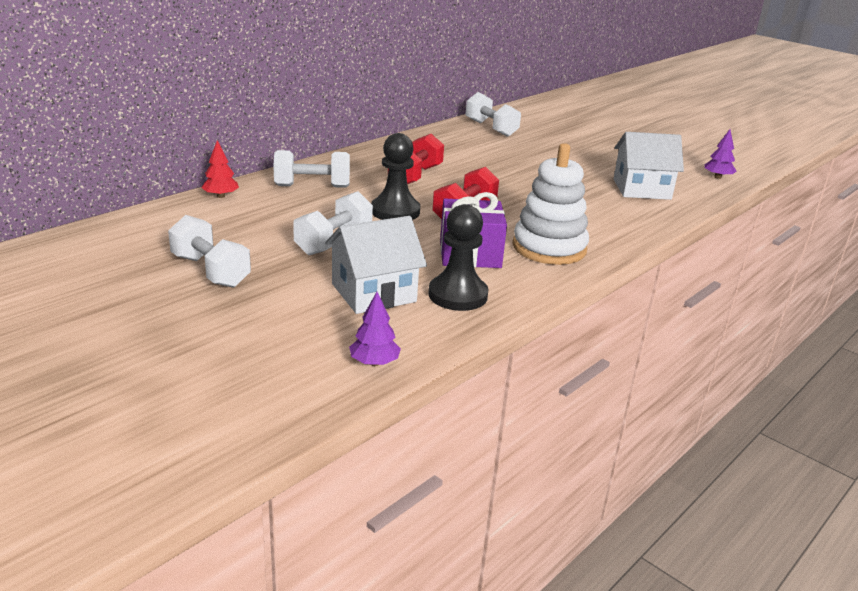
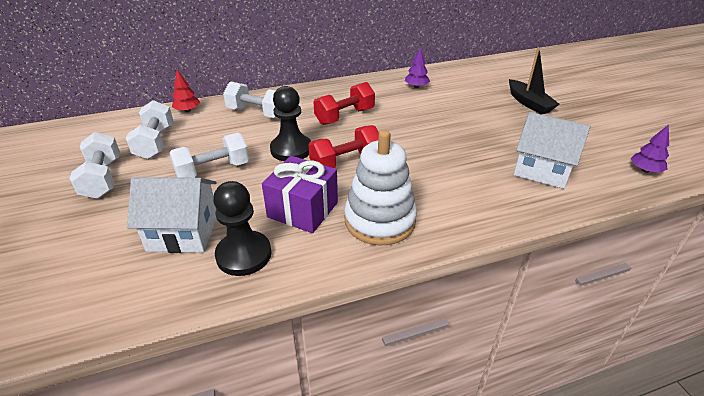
camera: 30 degrees right, 10 degrees up
purple tree [349,292,401,366] -> purple tree moved to [405,48,430,88]
white dumbbell [466,92,521,137] -> white dumbbell moved to [126,100,173,159]
none -> black boat [509,47,559,115]

